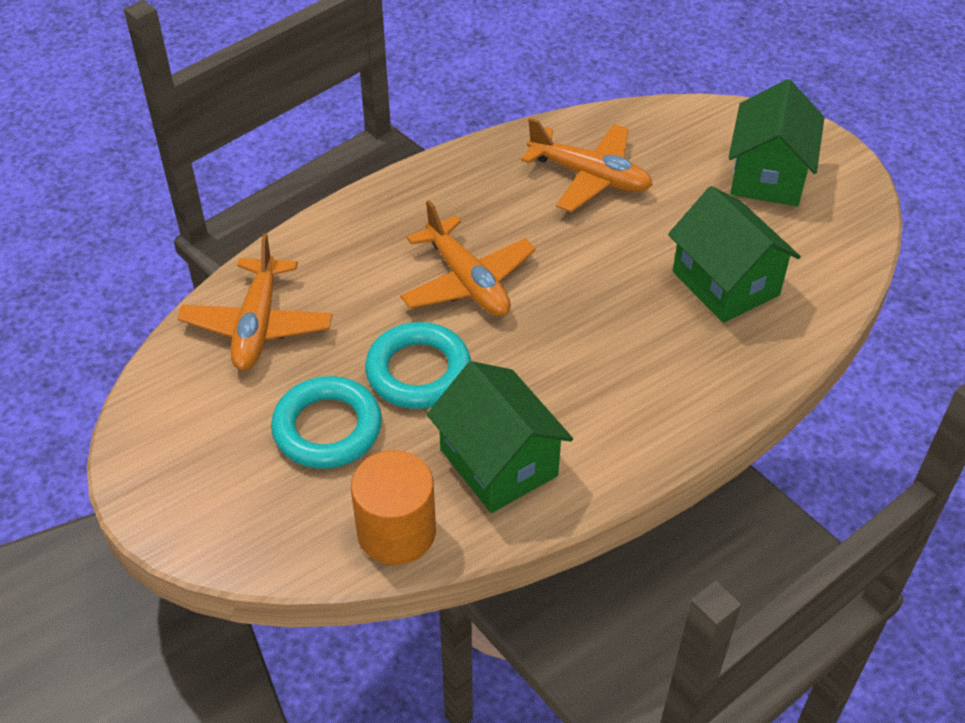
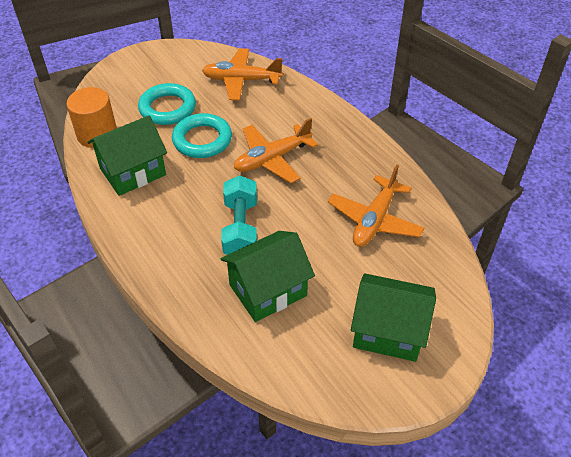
camera: 90 degrees right, 0 degrees up
none -> turquoise dumbbell [221,175,257,255]

